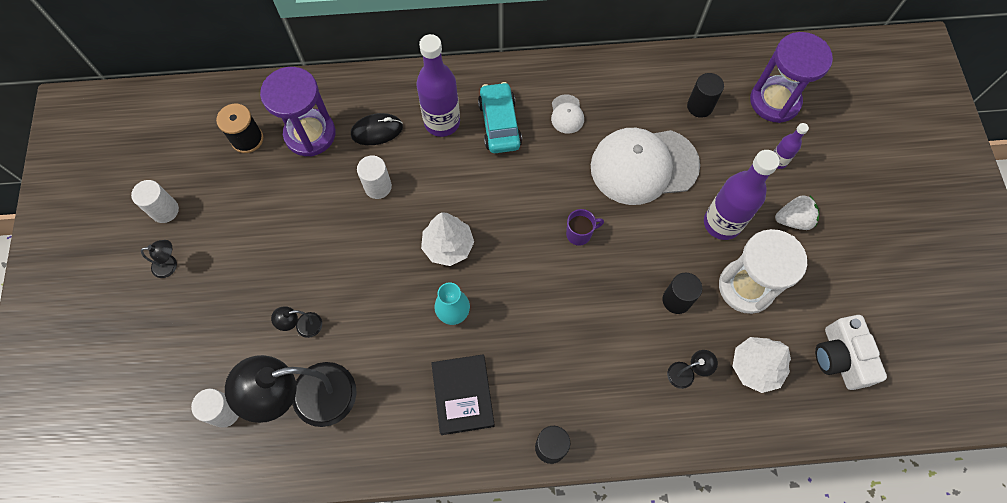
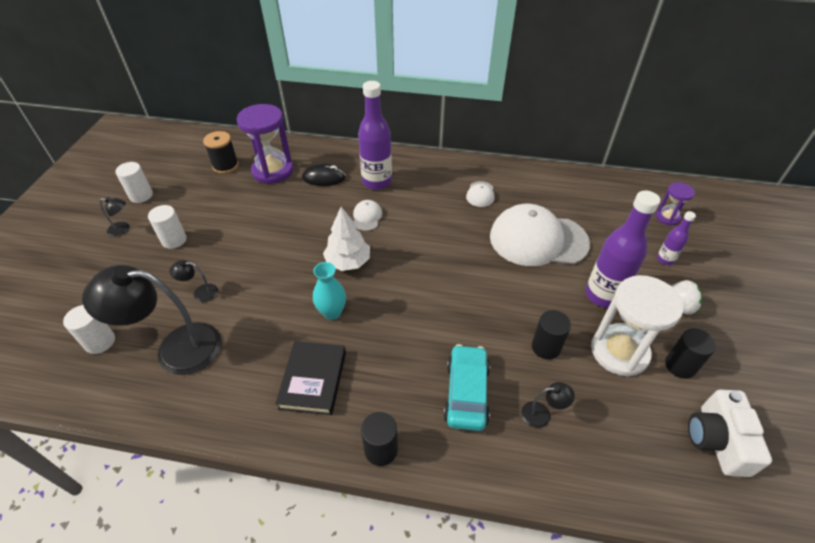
camera: 15 degrees right, 20 degrees down
white cylinder [357,156,392,199] -> white cylinder moved to [148,205,187,249]
turquoise car [478,82,522,153] -> turquoise car moved to [444,344,490,431]
purple mug [566,209,604,246] -> none
black cylinder [687,73,724,118] -> black cylinder moved to [665,328,716,379]
white tree [732,337,791,393] -> none
purple hourglass [750,32,833,123] -> purple hourglass [656,182,695,225], size x0.52
none -> white cap [353,200,382,231]

